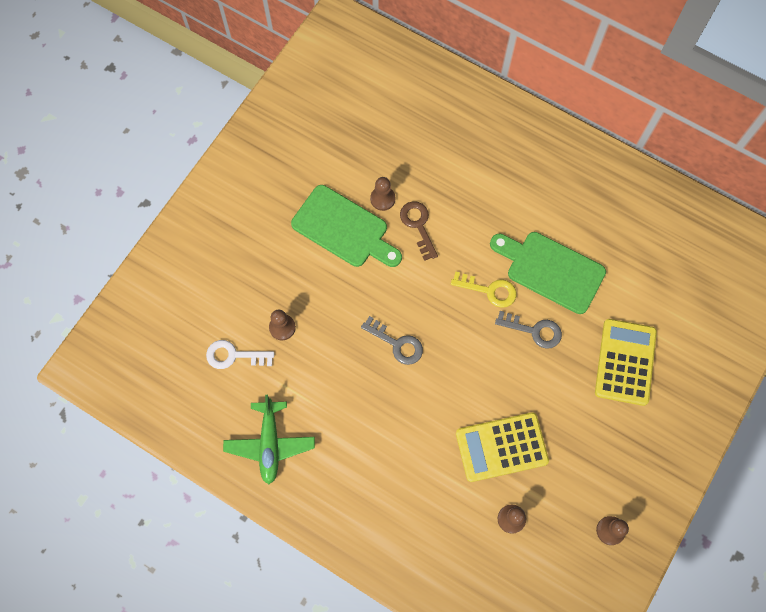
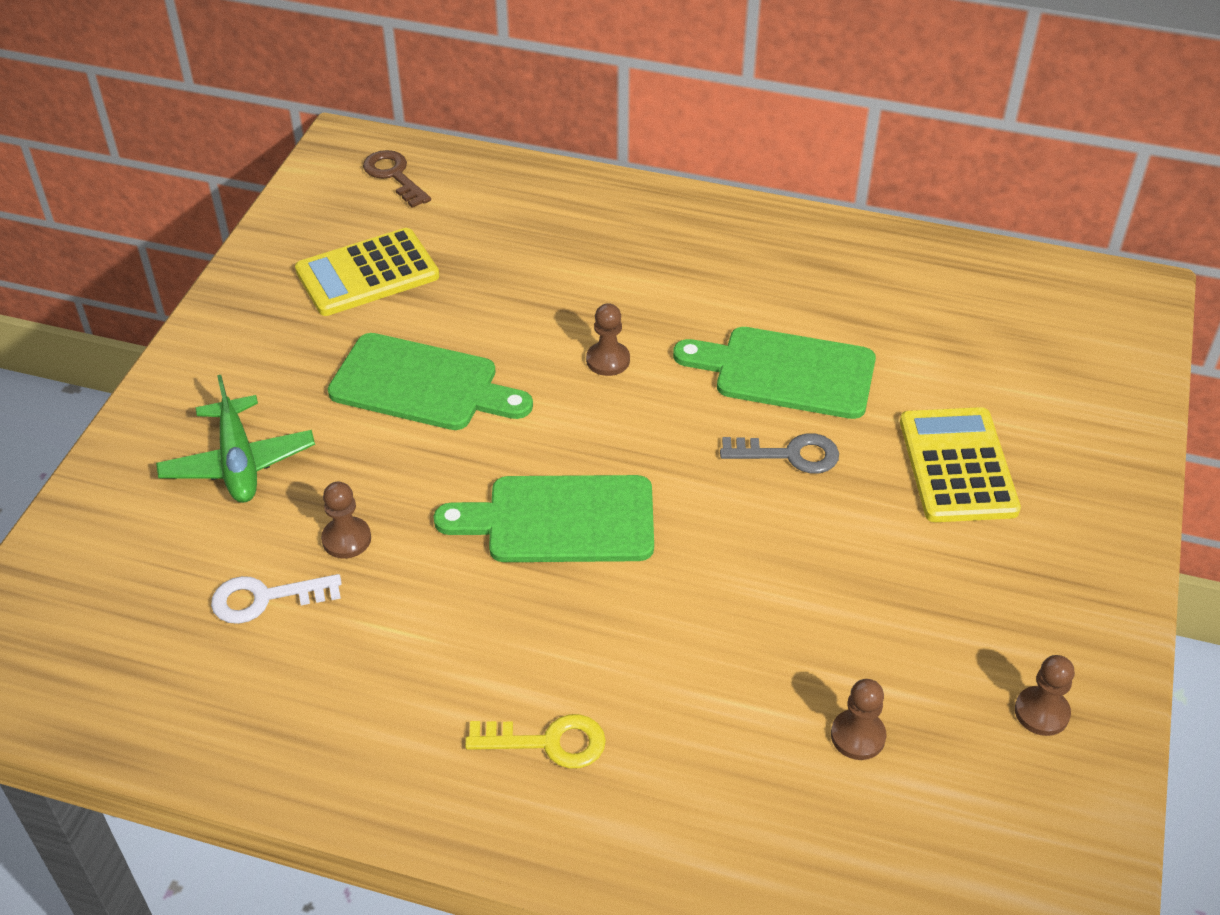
camera: 15 degrees left, 25 degrees down
green plane [223,395,315,484] -> green plane moved to [156,375,315,503]
grey key [361,316,423,365] -> green cutting board [434,475,654,562]
brown pawn [370,177,395,211] -> brown pawn moved to [586,303,630,376]
brown key [400,201,438,261] -> brown key moved to [363,150,431,208]
yellow key [451,271,516,308] -> yellow key moved to [465,714,606,769]
yellow calculator [456,412,549,482] -> yellow calculator moved to [295,228,439,316]

